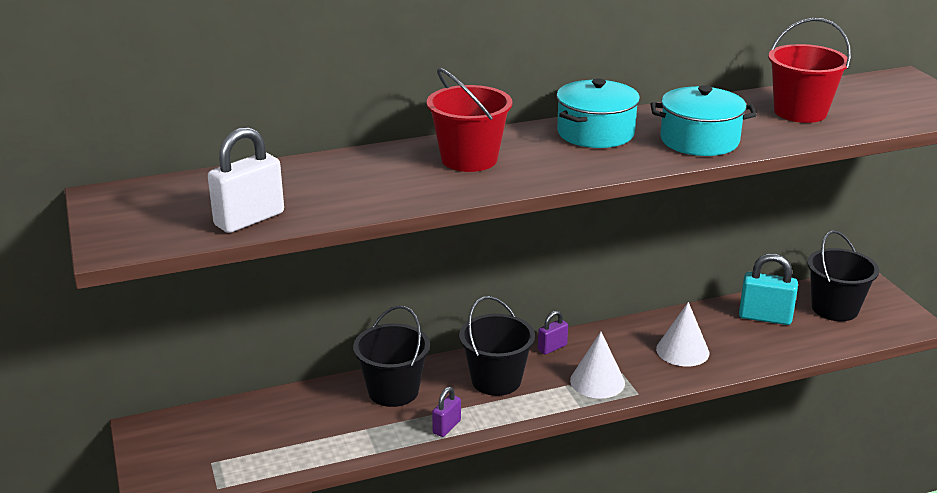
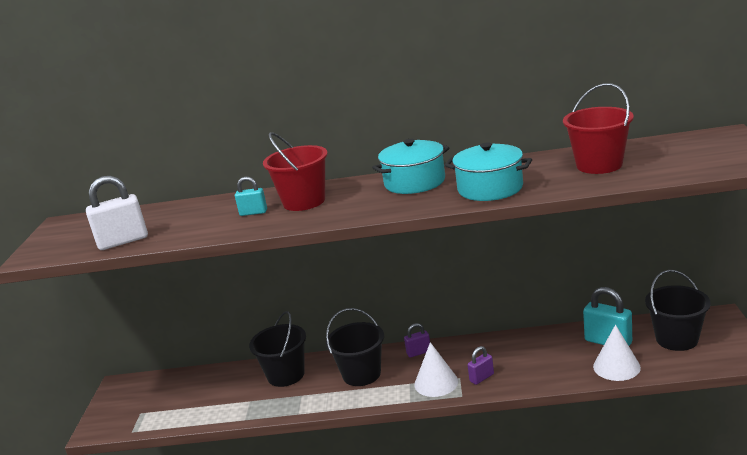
camera: 25 degrees right, 5 degrees down
purple padlock [432,387,461,437] -> purple padlock moved to [468,346,494,385]
white cone [656,302,709,366] -> white cone moved to [593,325,641,381]
none -> turquoise padlock [235,177,267,216]

